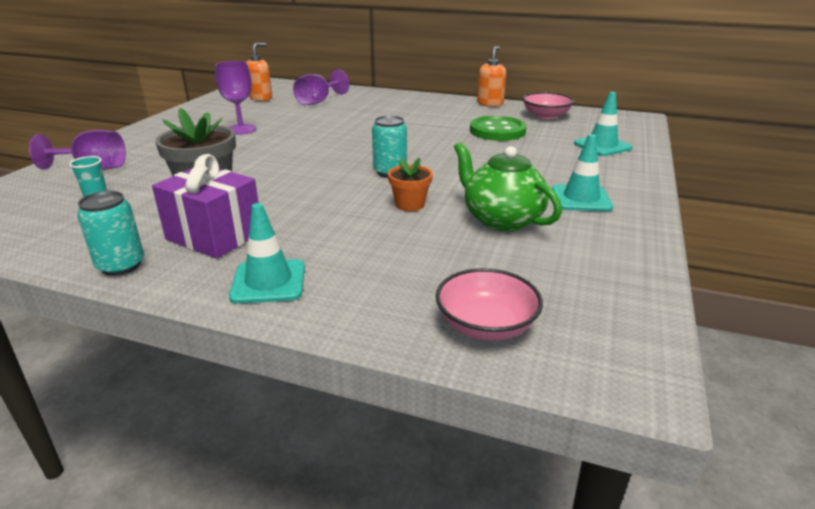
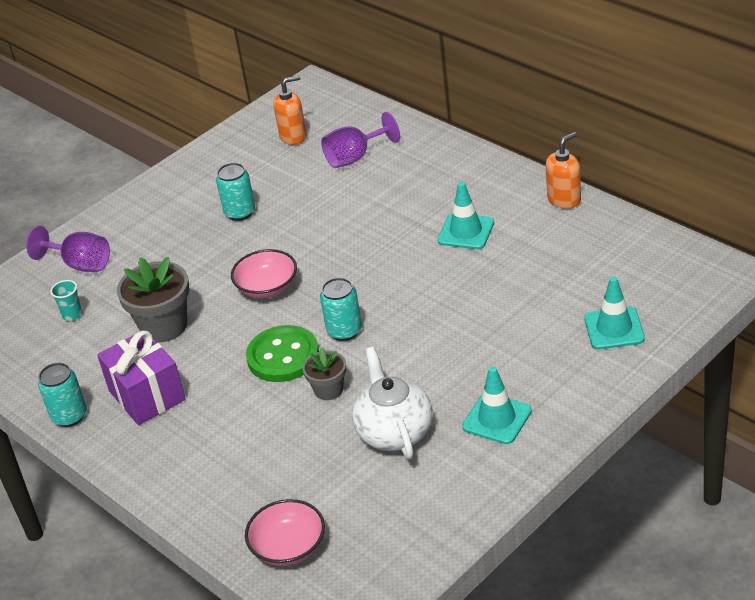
camera: 30 degrees right, 10 degrees up
purple goblet [215,61,256,135] -> turquoise can [216,163,255,221]
turquoise traffic cone [229,203,305,304] -> turquoise traffic cone moved to [437,182,494,249]
orange flower pot [388,158,433,211] -> grey flower pot [302,347,346,400]
green teapot [454,142,562,232] -> white teapot [352,347,433,459]
green button [470,116,527,141] -> green button moved to [246,325,319,382]
pink bowl [523,92,574,119] -> pink bowl moved to [231,249,297,298]

